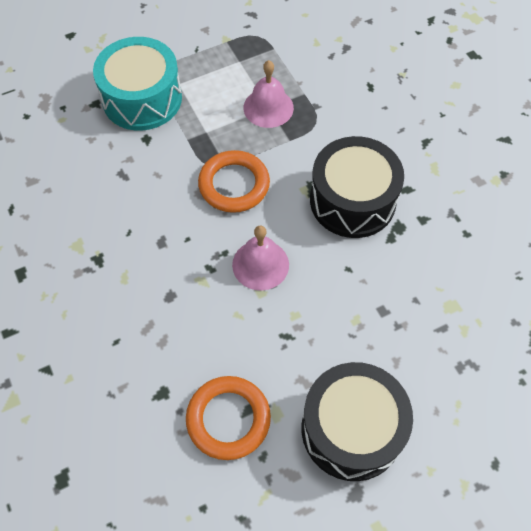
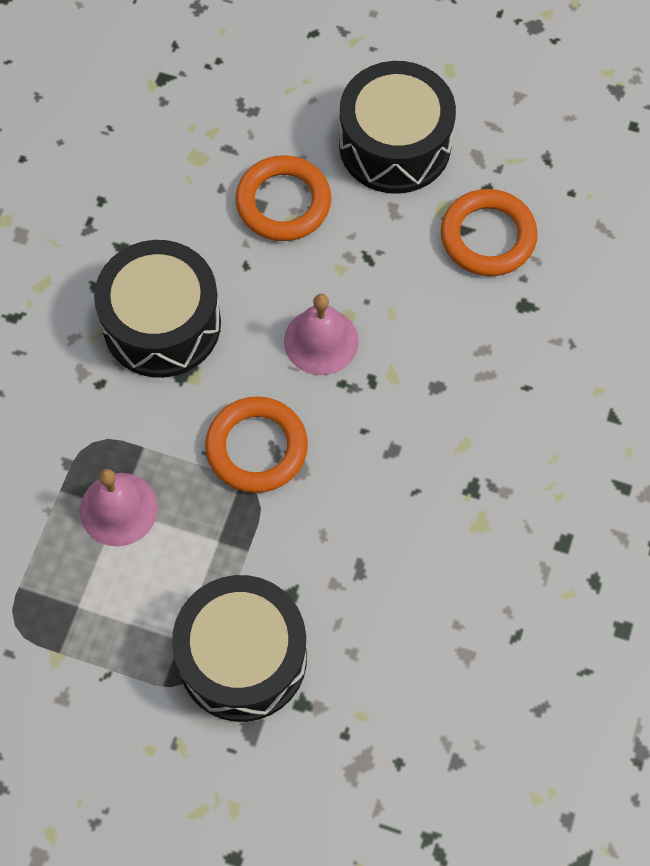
camera: 135 degrees left, 5 degrees up
turquoise drum [93,37,182,131] -> black drum [172,575,307,722]
none -> orange ring [235,155,331,241]

